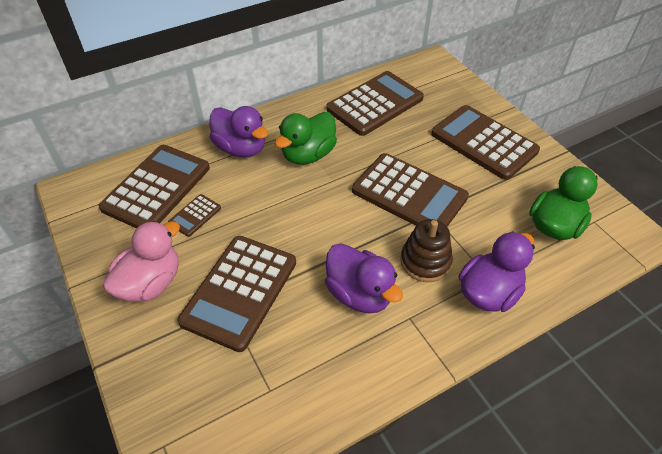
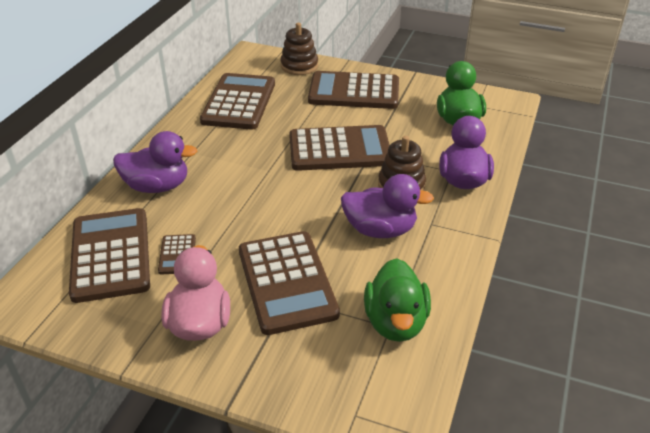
camera: 40 degrees left, 10 degrees down
green duck [275,112,337,165] -> green duck moved to [364,258,431,342]
none -> brown stacking toy [281,22,318,75]

